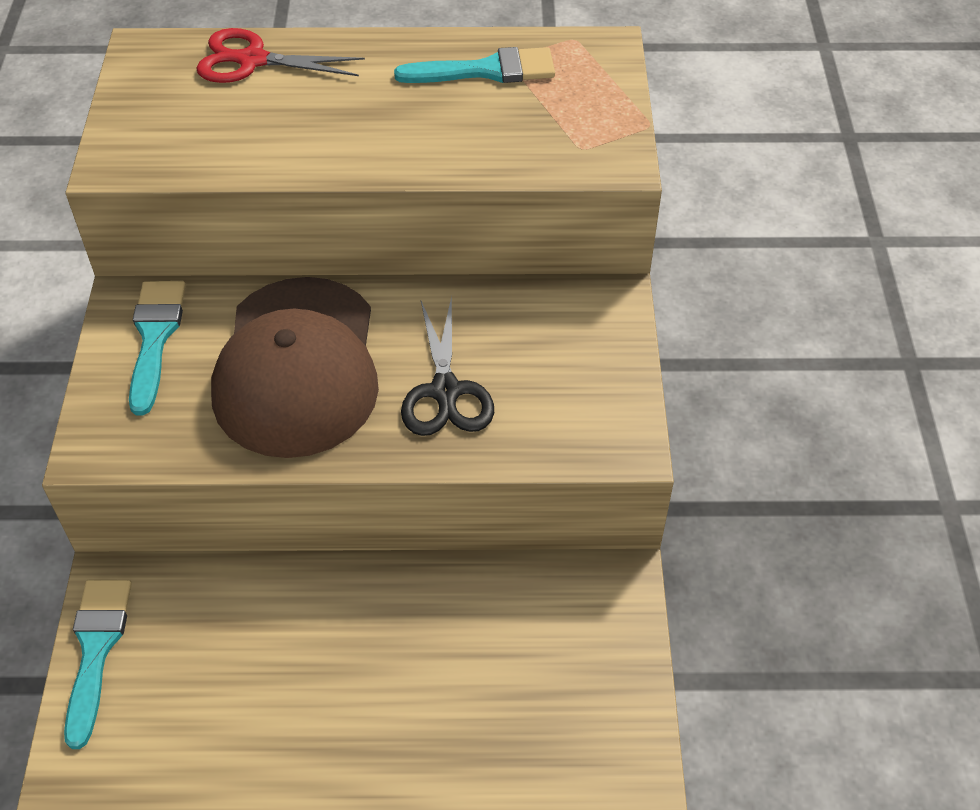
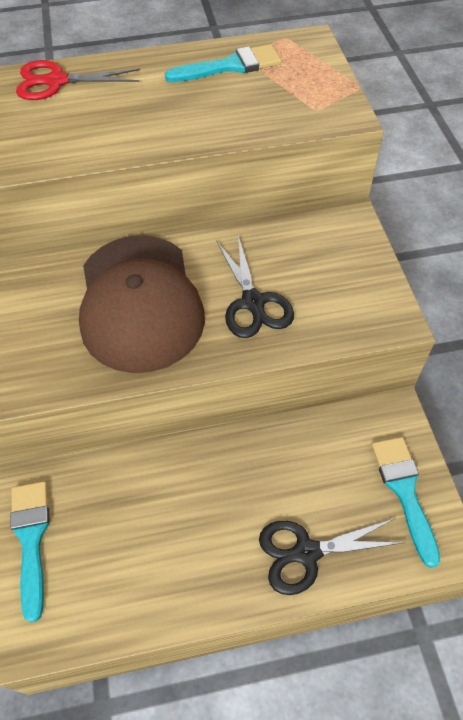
camera: 10 degrees left, 5 degrees up
turquoise brush [129,281,186,416] -> turquoise brush moved to [371,437,441,568]
none -> black scissors [259,518,406,595]

